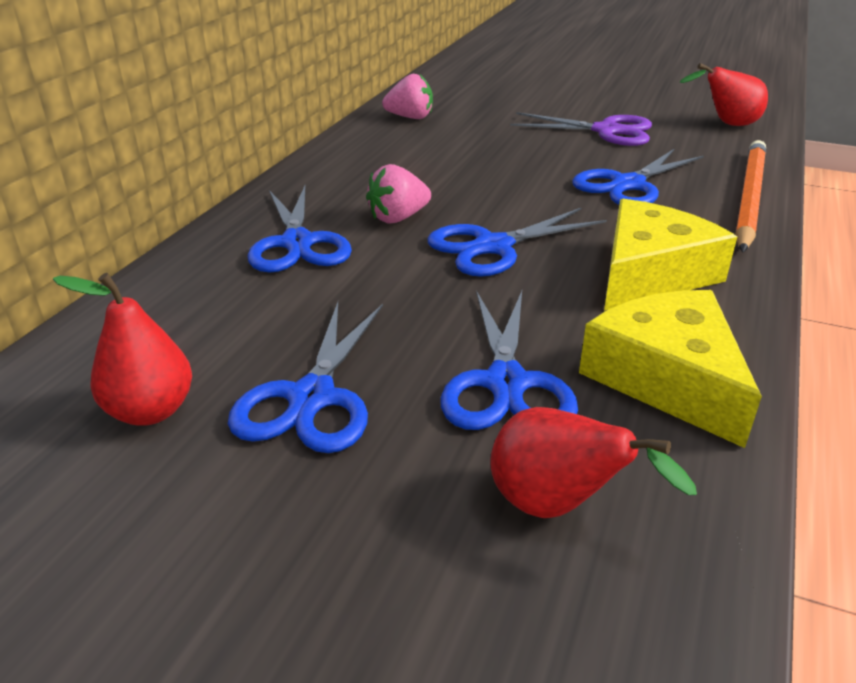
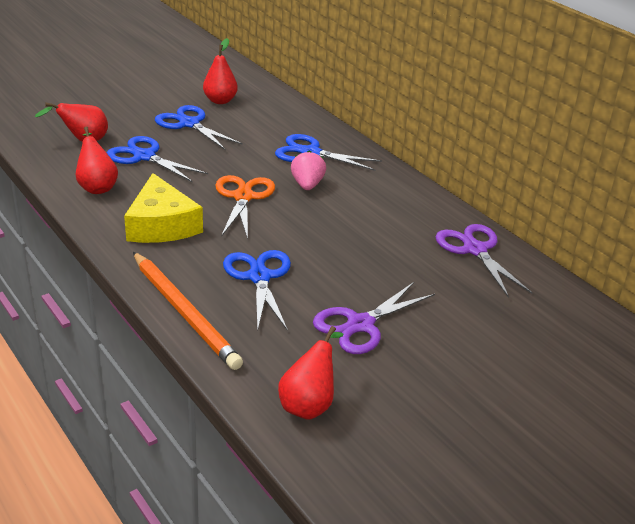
camera: 120 degrees right, 0 degrees up
pink strawberry [382,74,433,119] -> purple scissors [436,224,532,298]
blue scissors [427,208,607,277] -> orange scissors [215,175,275,239]
yellow cheese [579,290,762,448] -> red pear [76,127,118,194]

